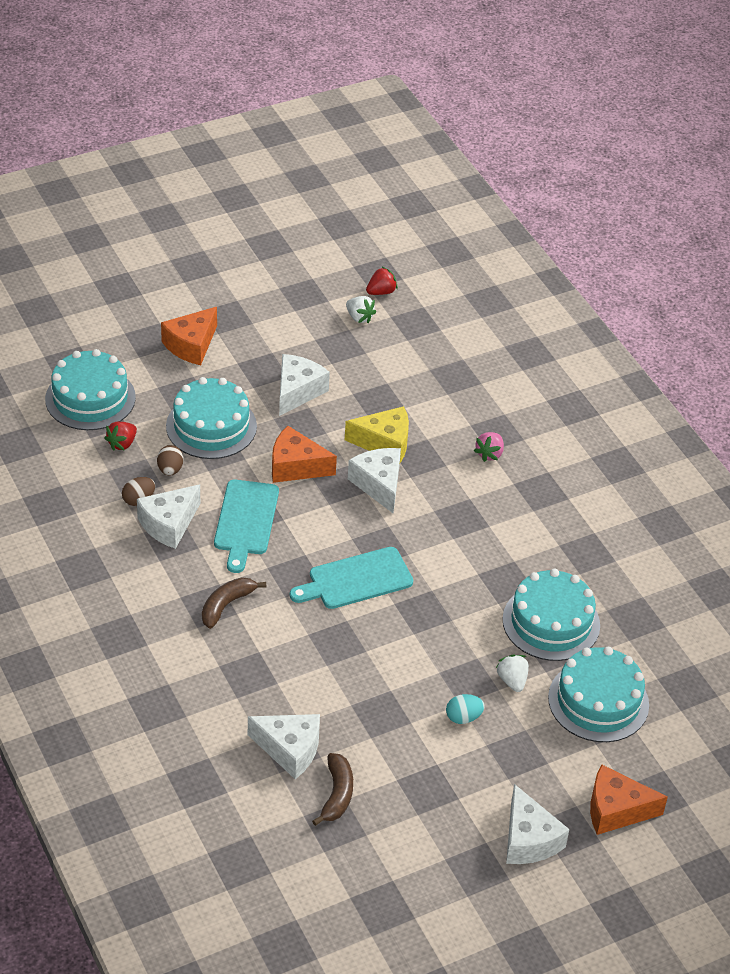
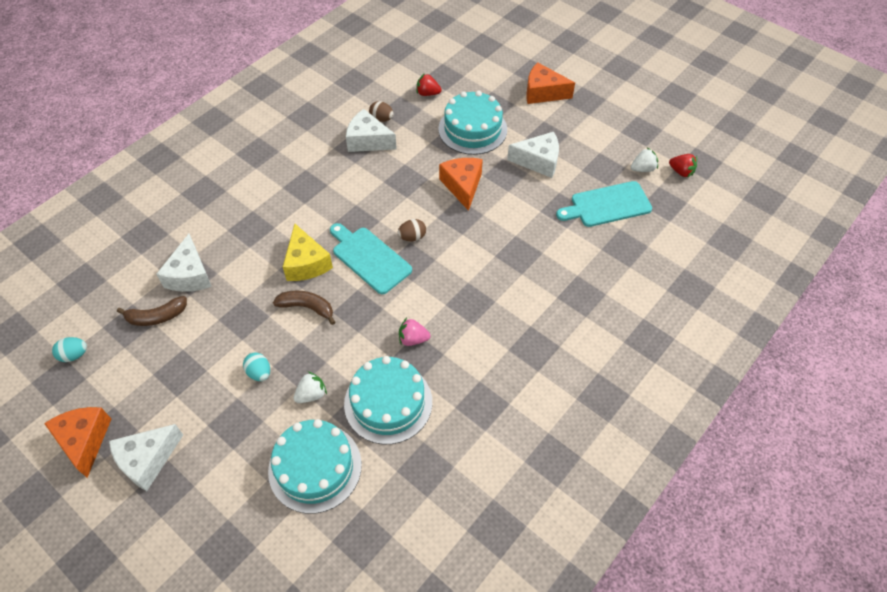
camera: 70 degrees right, 10 degrees up
turquoise cake [45,349,136,430] -> none
brown egg [157,445,184,476] -> brown egg moved to [397,219,426,241]
brown banana [202,577,266,629] -> brown banana moved to [273,291,335,325]
turquoise cutting board [214,480,279,573] -> turquoise cutting board moved to [556,181,652,227]
yellow cheese [345,406,409,463] -> yellow cheese moved to [283,224,333,281]
white strawberry [346,296,376,323] -> white strawberry turned 135 degrees counterclockwise [631,148,658,172]
white cheese [348,448,401,513] -> none
pink strawberry [474,432,504,462] -> pink strawberry moved to [399,318,431,346]
orange cheese [590,764,668,835] -> orange cheese moved to [44,407,111,478]
none -> turquoise egg [52,337,87,362]

